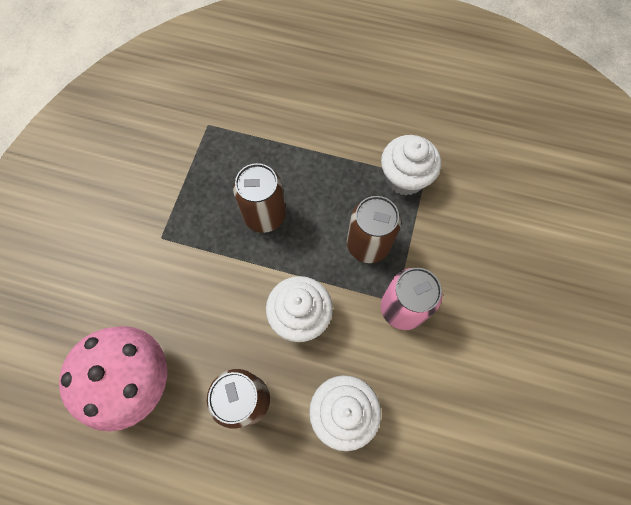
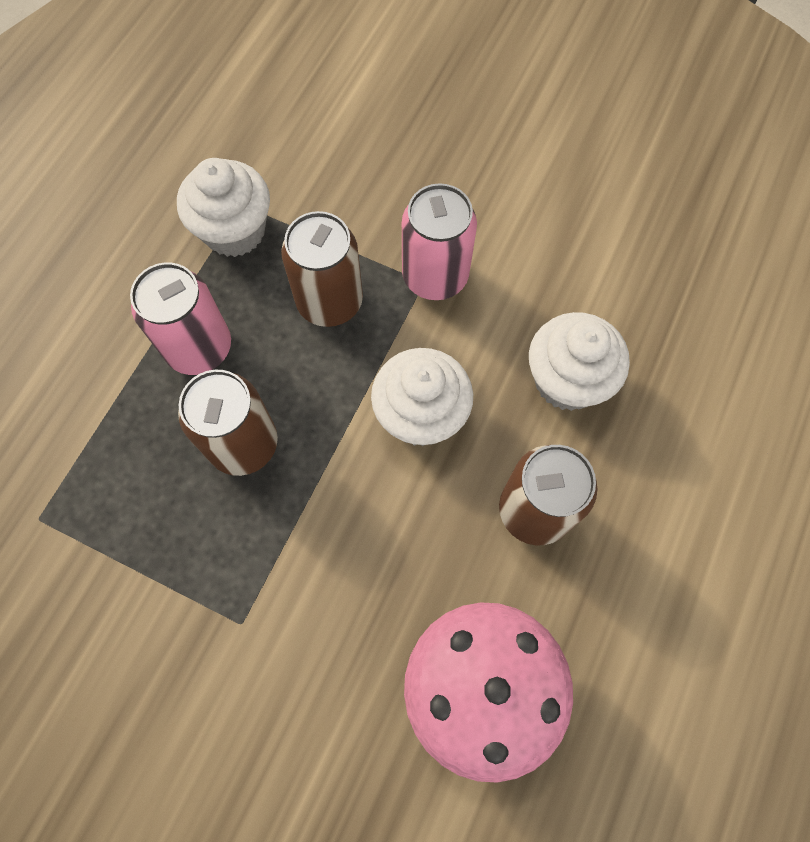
camera: 80 degrees left, 0 degrees up
none -> pink can [130,262,231,375]

